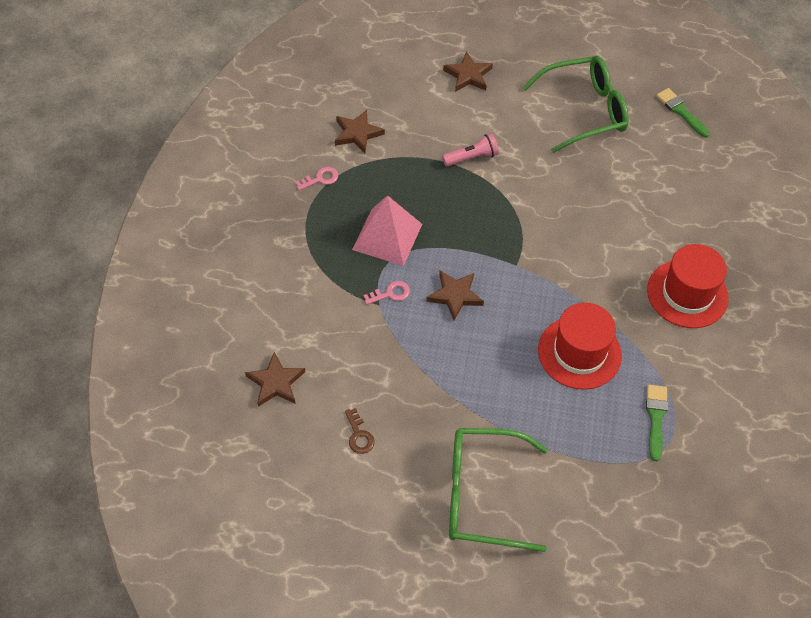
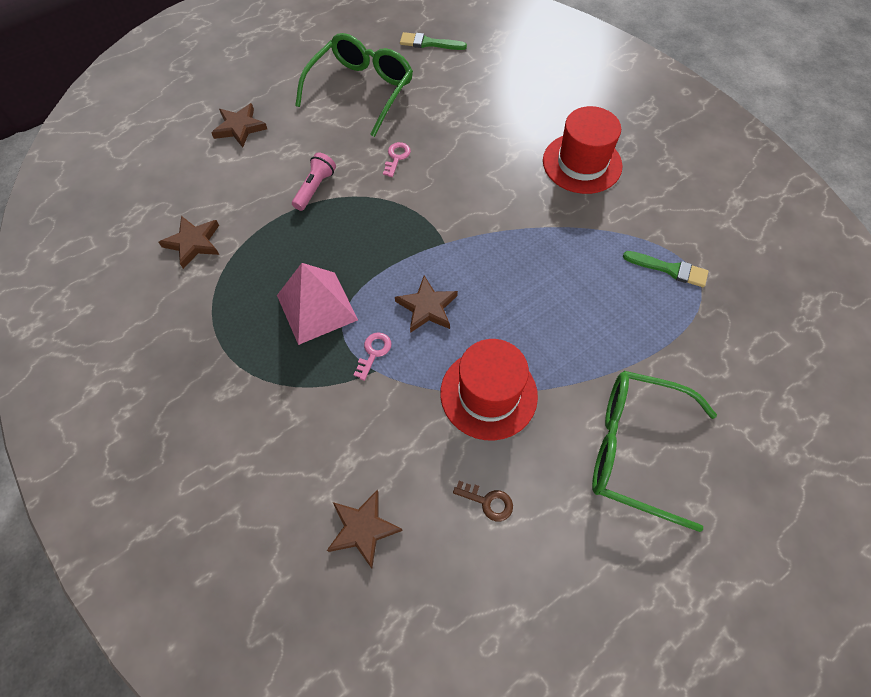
camera: 45 degrees left, 5 degrees up
pink key [295,167,338,190] -> pink key moved to [383,142,411,177]
green glasses [449,428,548,552] -> green glasses turned 60 degrees clockwise [592,371,717,532]
red hat [538,303,622,390] -> red hat moved to [440,339,538,440]
green brush [646,385,668,461] -> green brush turned 150 degrees clockwise [623,251,709,287]

